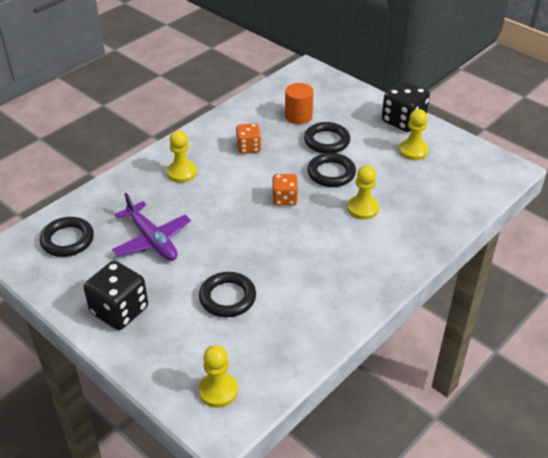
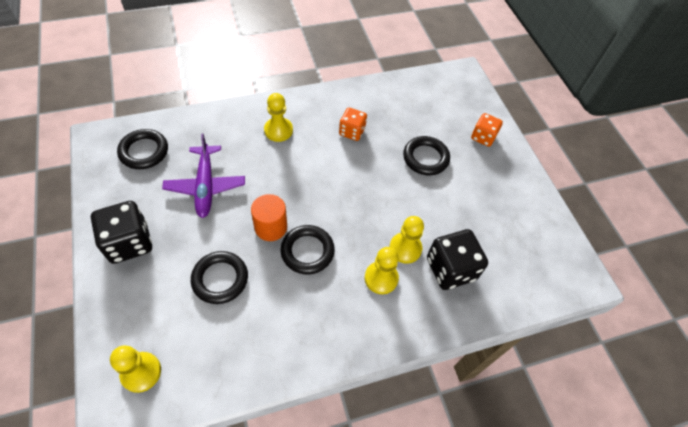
camera: 25 degrees right, 15 degrees up
orange dice [272,174,298,206] -> orange dice moved to [471,113,503,147]
orange cylinder [285,83,314,124] -> orange cylinder moved to [251,194,287,241]
black ring [307,153,356,187] -> black ring moved to [280,225,335,274]
black dice [382,80,430,132] -> black dice moved to [427,229,488,290]
yellow pawn [399,109,429,160] -> yellow pawn moved to [365,247,399,294]

